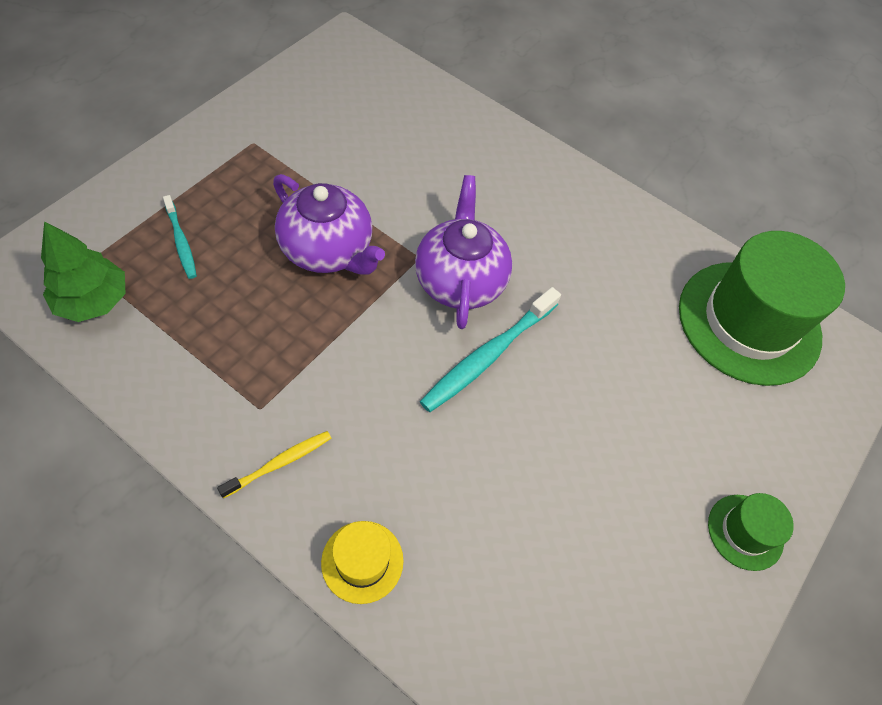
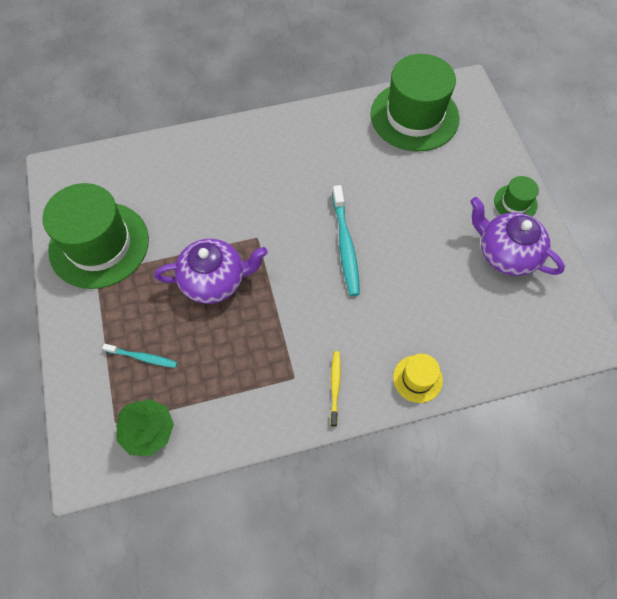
camera: 45 degrees left, 5 degrees up
purple teapot [415,175,512,329] -> purple teapot moved to [470,197,565,276]
none -> green hat [42,183,149,289]

